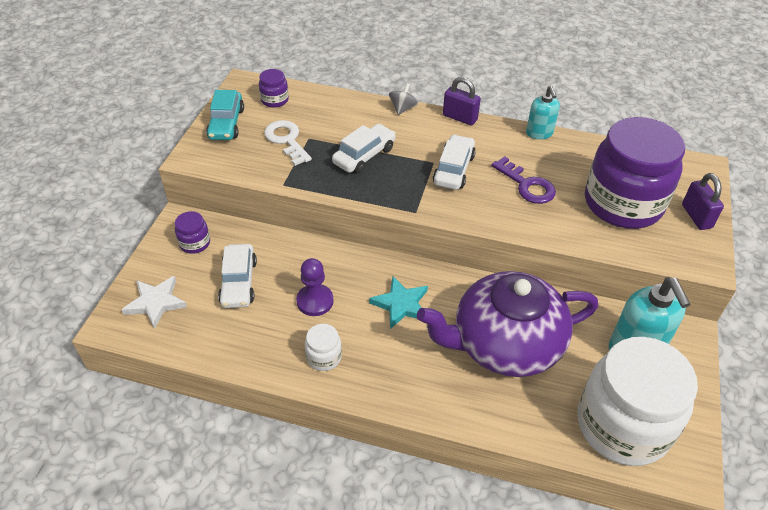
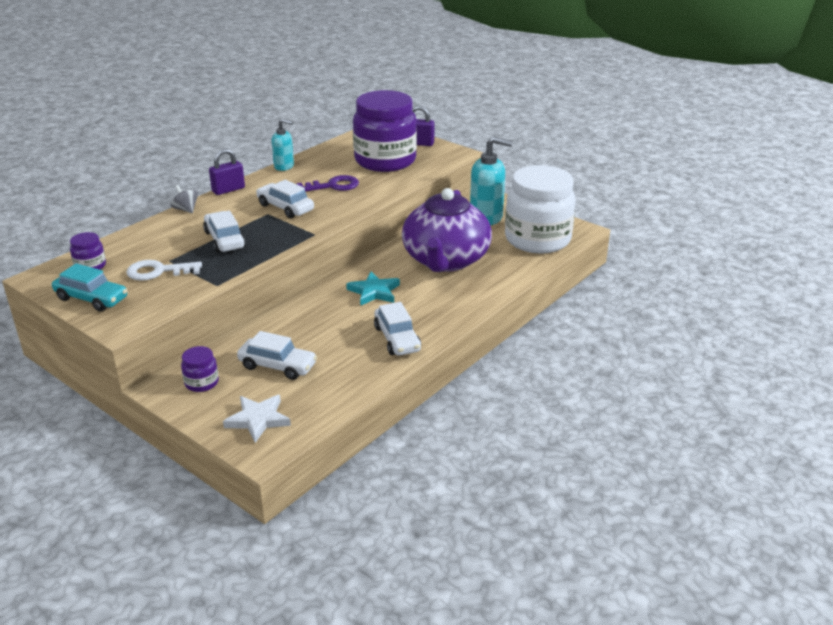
camera: 65 degrees left, 15 degrees down
purple pawn [296,258,334,316] -> none
white jar [305,324,342,371] -> white car [374,302,421,356]

